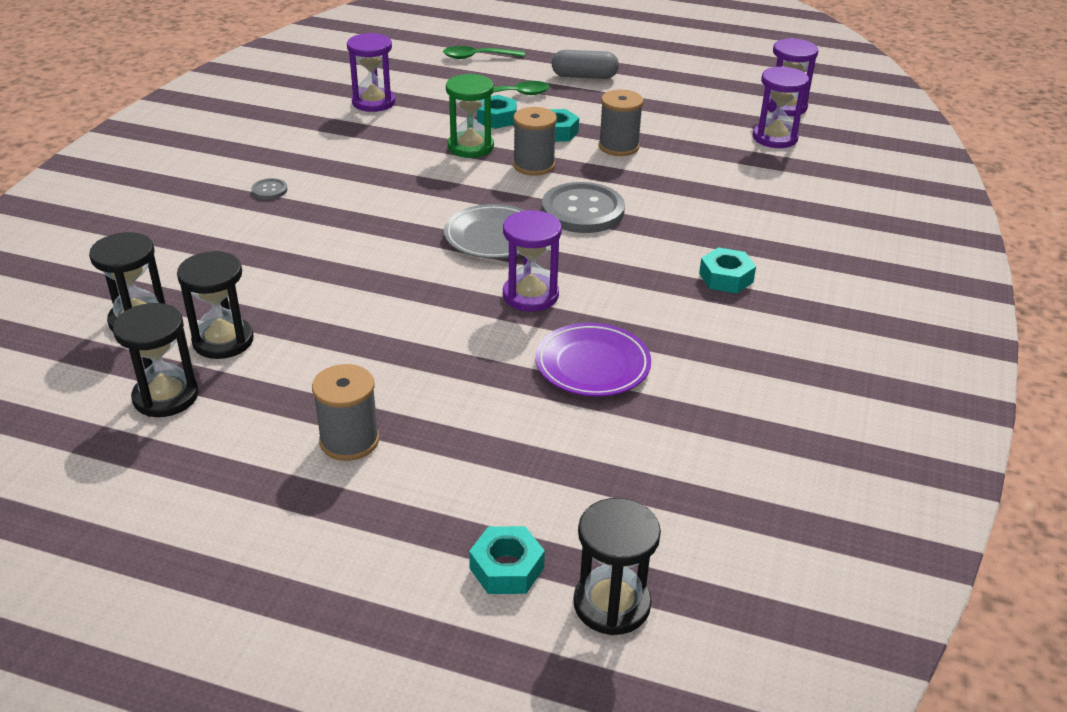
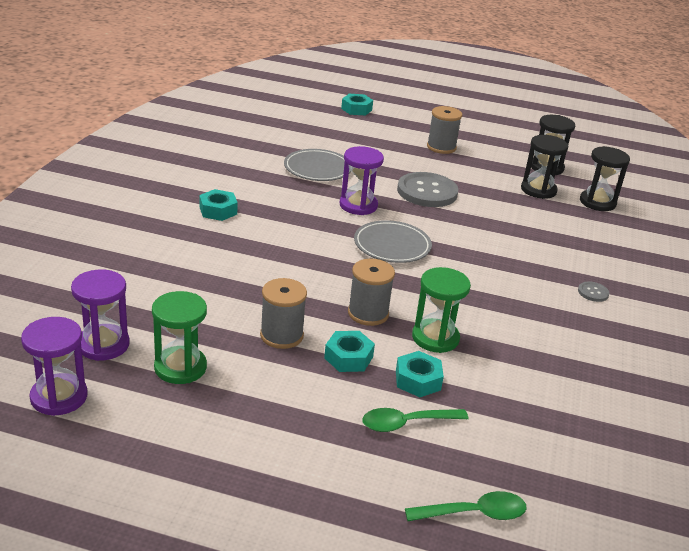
camera: 175 degrees right, 5 degrees down
purple hourglass [347,33,395,112] -> none
purple plate [535,323,651,397] -> grey plate [284,149,351,181]
grey button [542,182,625,233] -> grey button moved to [397,172,458,207]
grey capsule [552,50,619,79] -> none
black hourglass [574,498,661,635] -> none
none -> green hourglass [152,291,207,384]

